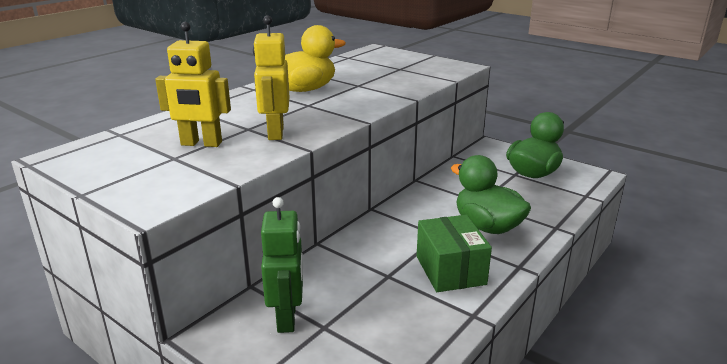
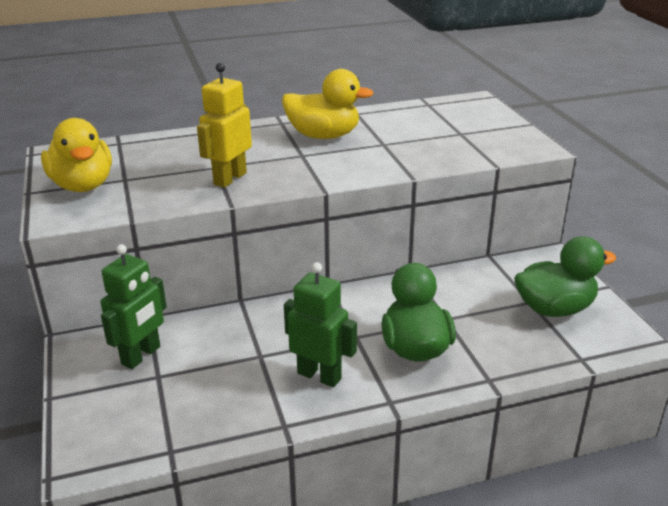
camera: 35 degrees right, 5 degrees up
yellow robot [155,22,231,147] -> none
green box [417,215,492,292] -> green robot [284,262,357,387]
none -> yellow duck [41,118,112,192]

